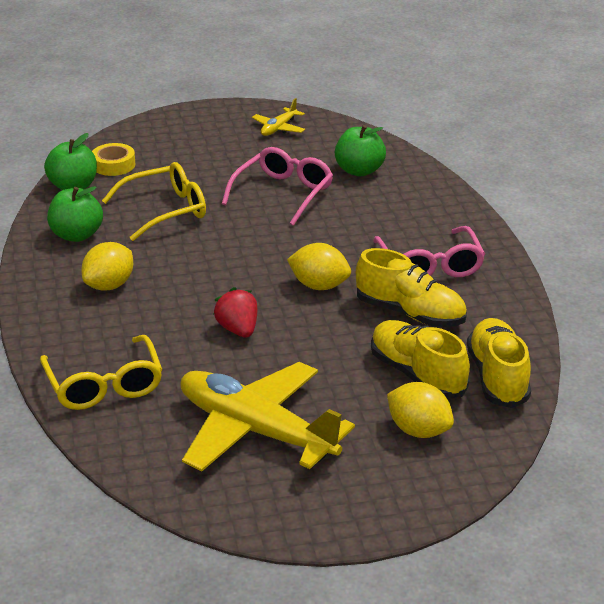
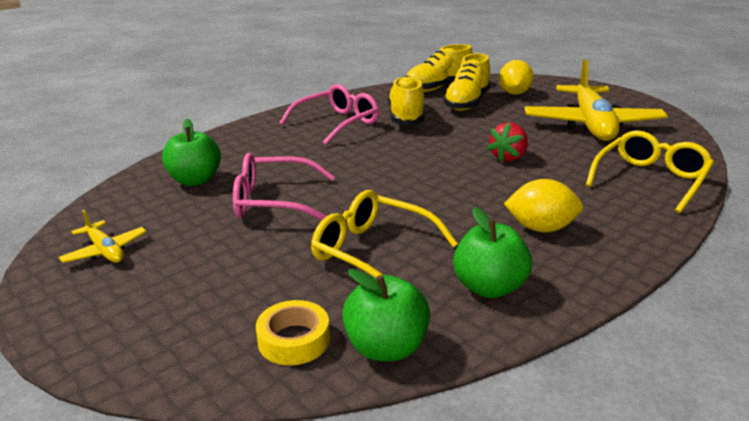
camera: 120 degrees left, 5 degrees down
yellow plane [252,98,305,136] -> yellow plane turned 45 degrees clockwise [59,210,147,263]
yellow lemon [287,243,351,290] -> none

